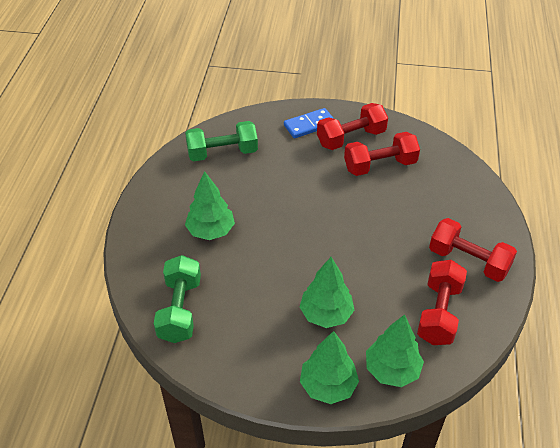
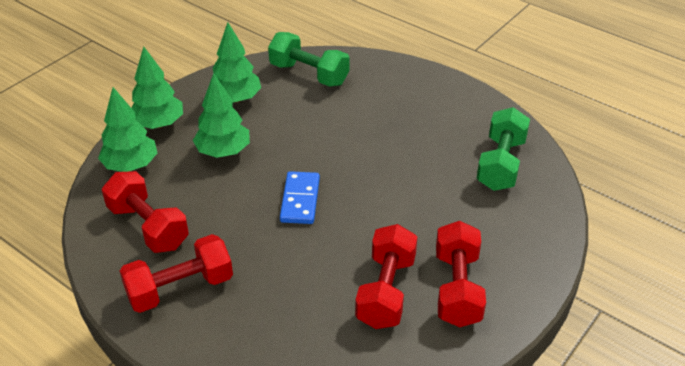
camera: 120 degrees right, 5 degrees down
green tree [185,171,235,240] -> green tree moved to [213,22,261,103]
blue domino [284,108,334,138] -> blue domino moved to [280,171,320,224]

